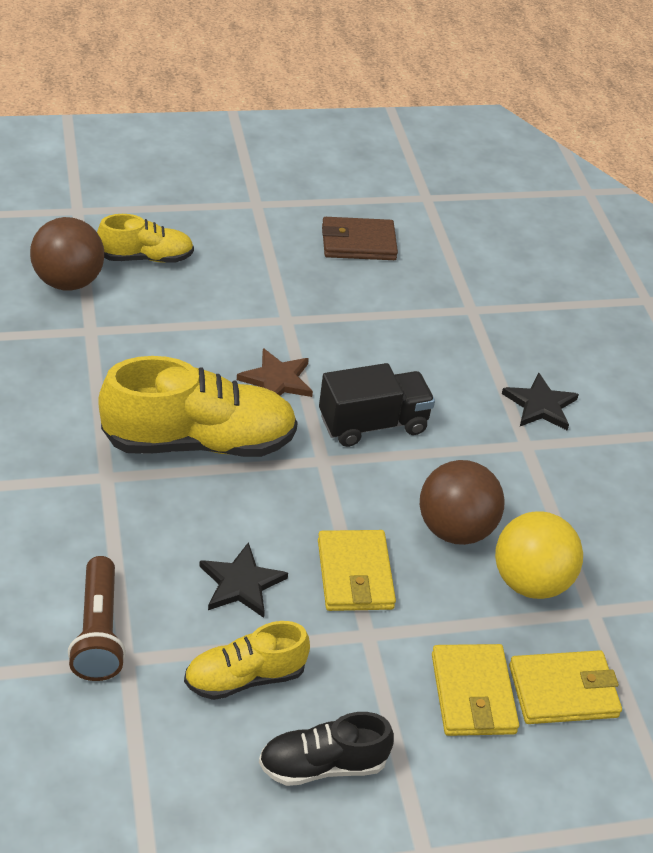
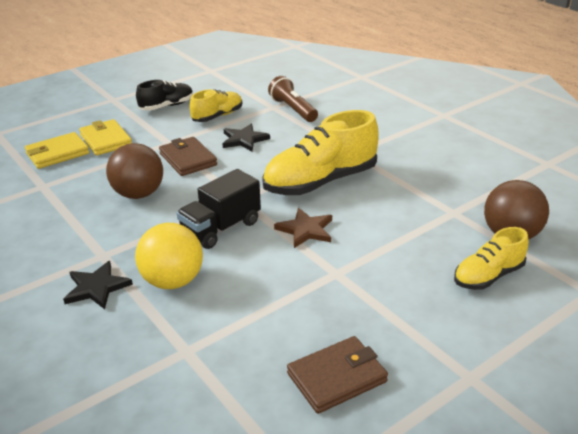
camera: 160 degrees right, 10 degrees down
yellow wallet [318,530,396,611] -> brown wallet [159,137,217,176]
yellow ball [495,511,583,599] -> yellow ball moved to [135,223,203,289]

